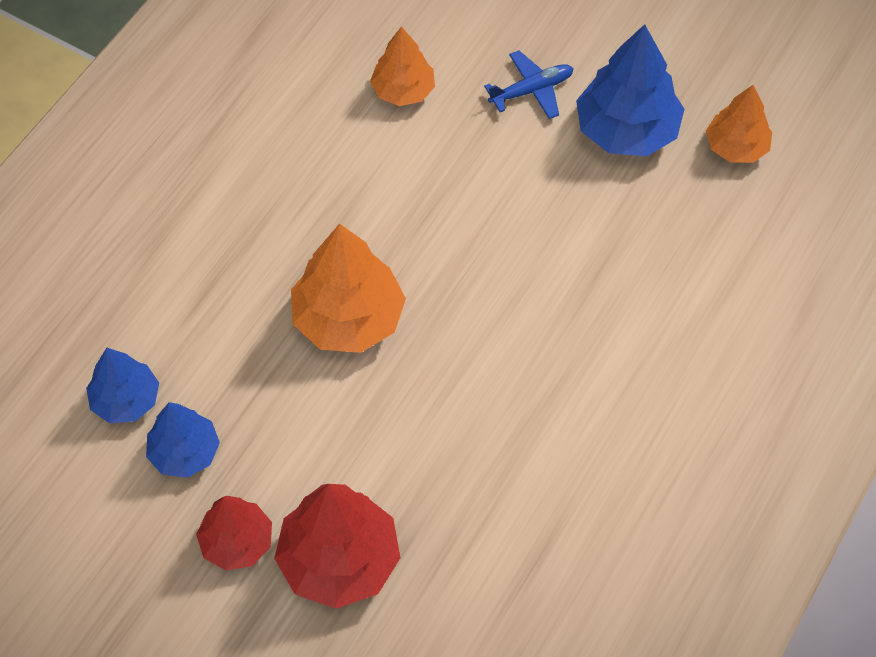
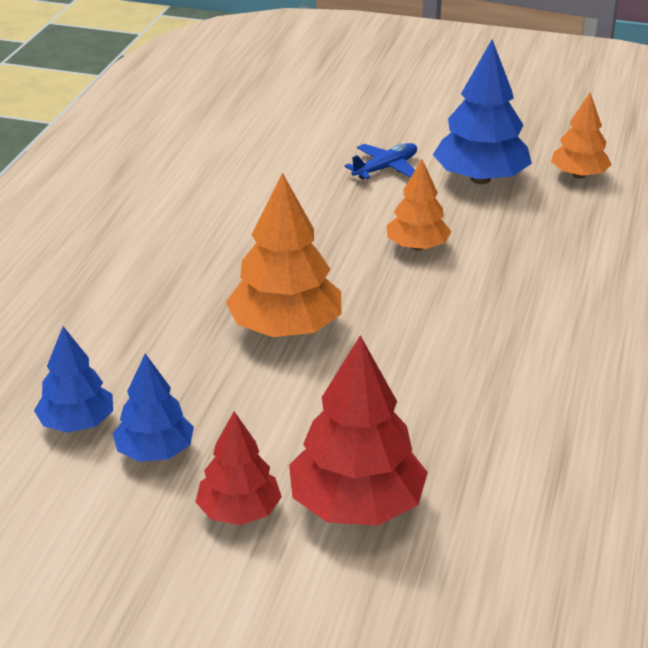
camera: 15 degrees left, 25 degrees down
orange tree [370,26,435,106] -> orange tree moved to [387,159,452,251]

